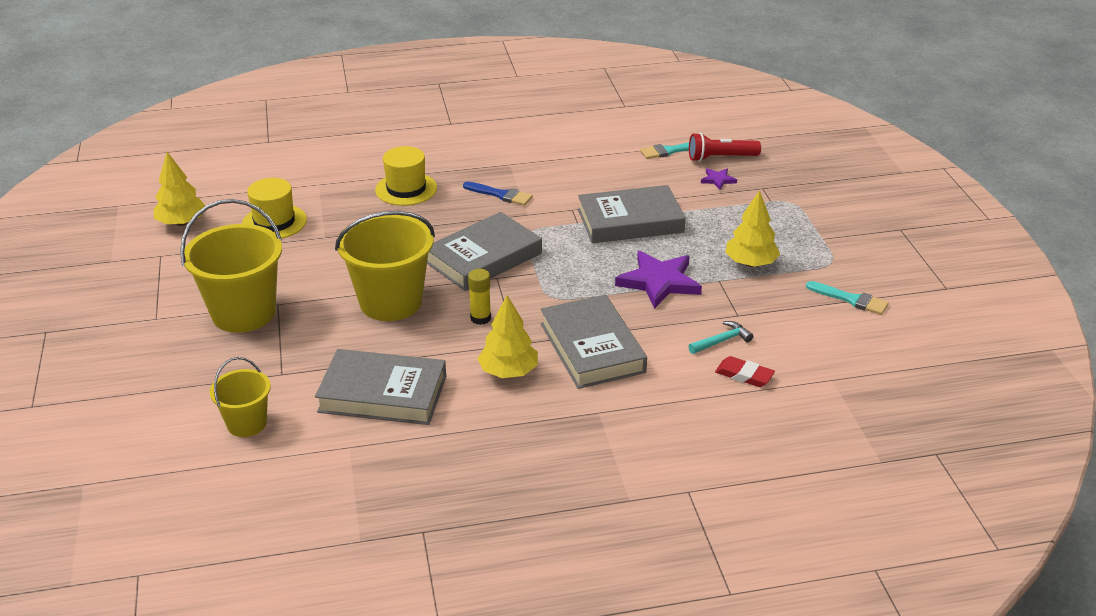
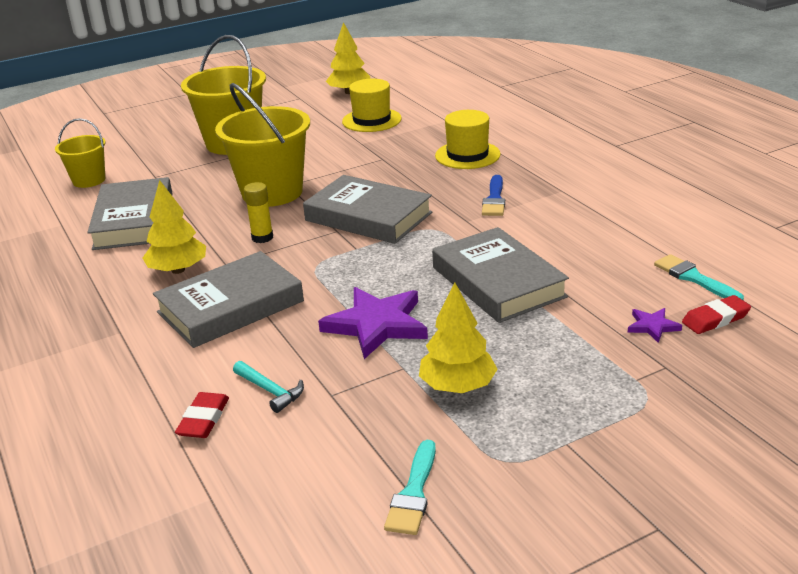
camera: 75 degrees right, 5 degrees down
red flashlight [689,133,761,162] -> red eraser [682,295,751,334]

